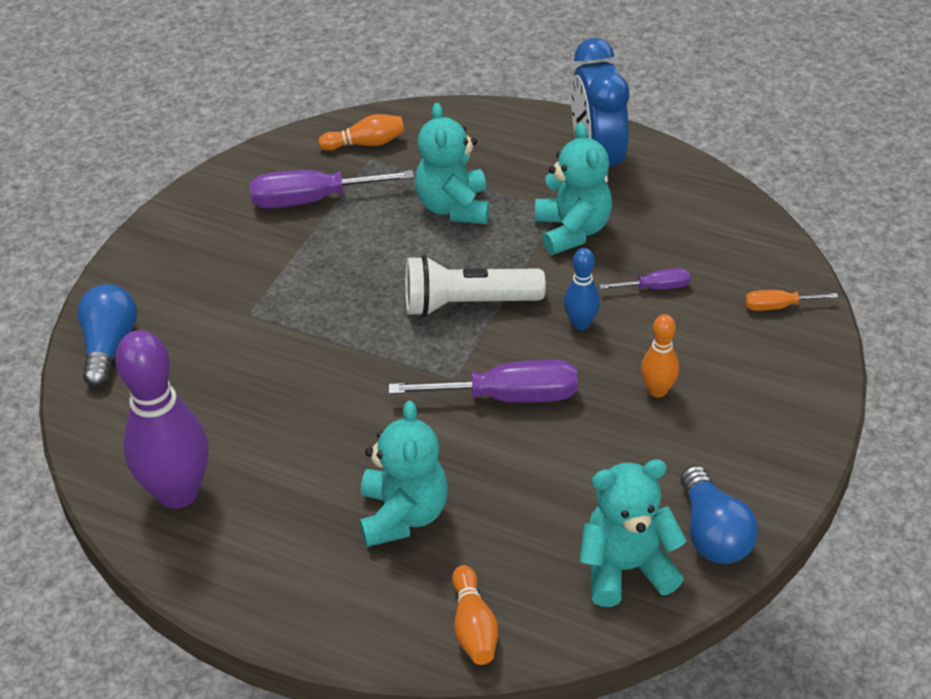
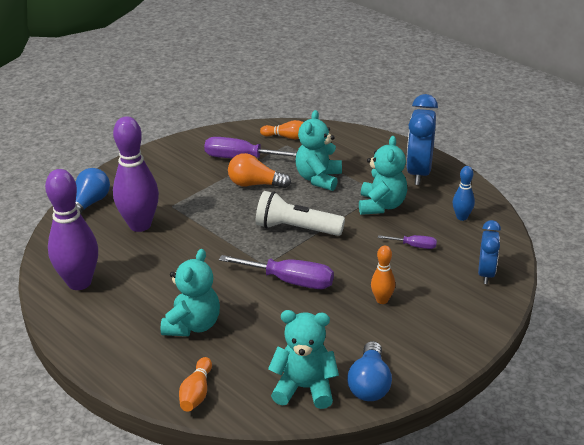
camera: 20 degrees right, 10 degrees down
blue bowling pin [564,248,600,330] -> blue bowling pin moved to [453,166,475,221]
orange screwdriver [745,290,838,311] -> blue clock [478,220,501,284]
none -> purple bowling pin [113,117,159,232]
none -> orange light bulb [228,153,291,188]

